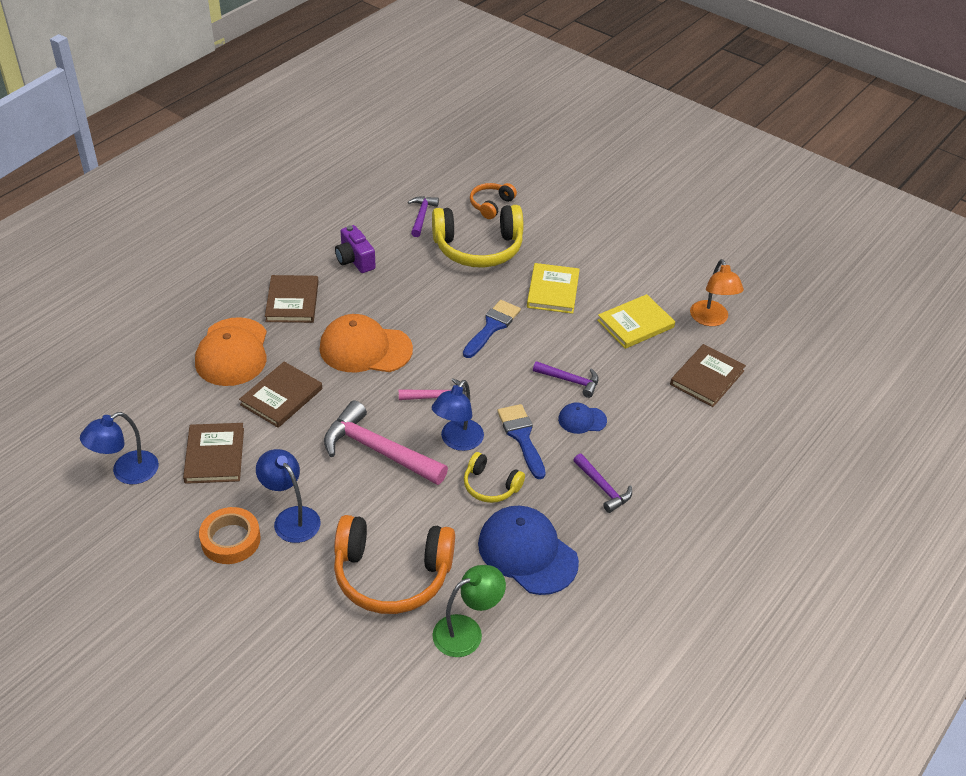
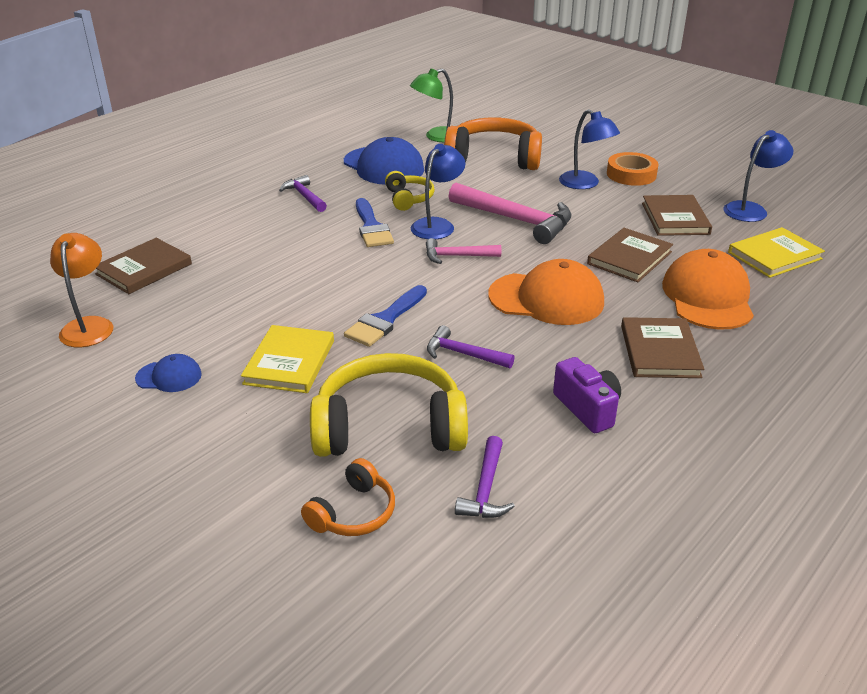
camera: 175 degrees left, 10 degrees down
yellow headphones [464,452,525,503] -> yellow headphones turned 45 degrees clockwise [385,171,435,211]
purple hammer [533,361,599,398] -> purple hammer moved to [427,325,515,368]
blue cap [558,402,607,434] -> blue cap moved to [135,354,202,392]
yellow book [597,294,675,349] -> yellow book moved to [728,227,825,278]

